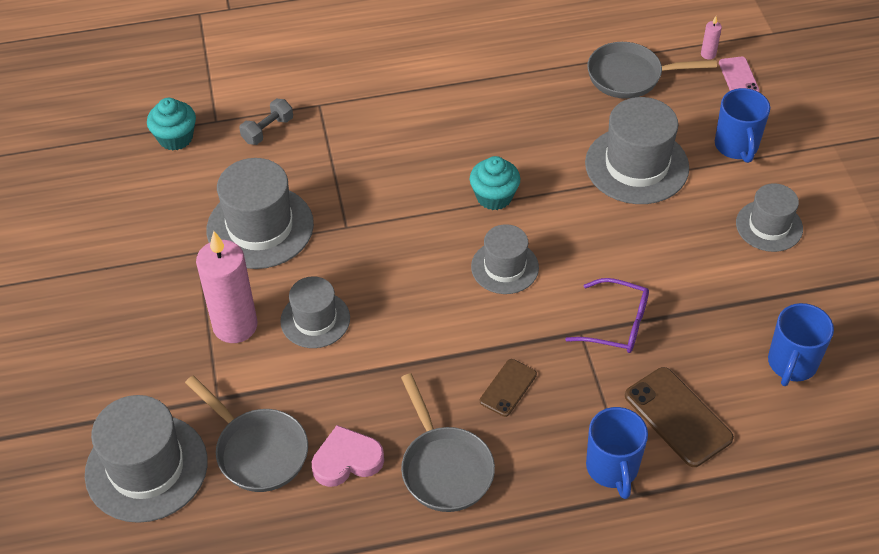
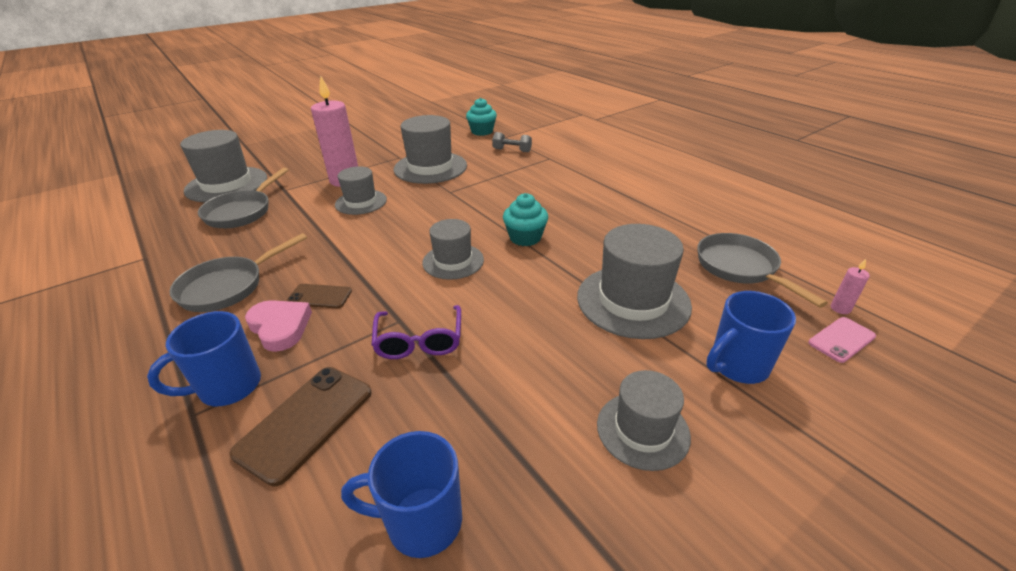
camera: 65 degrees right, 15 degrees down
pink heart [312,425,384,487] -> pink heart moved to [245,300,312,352]

